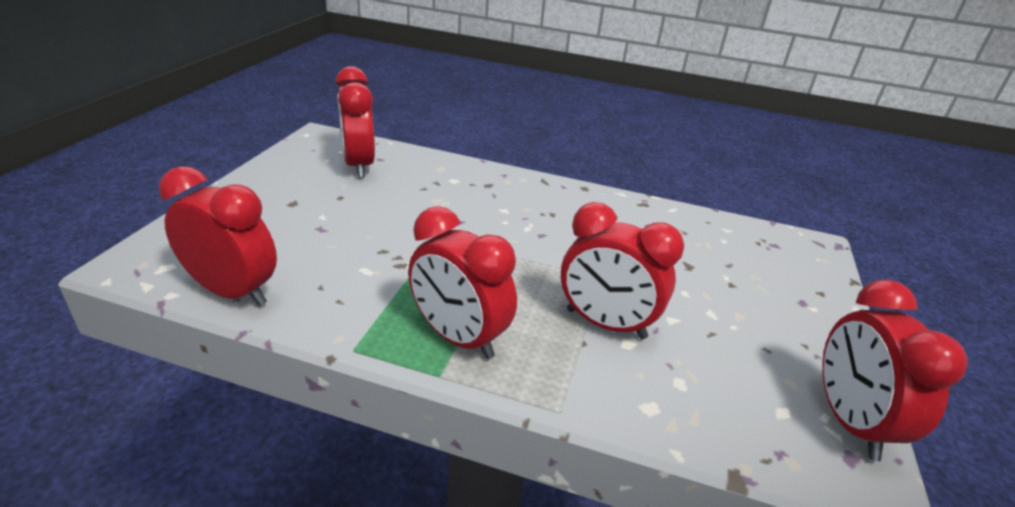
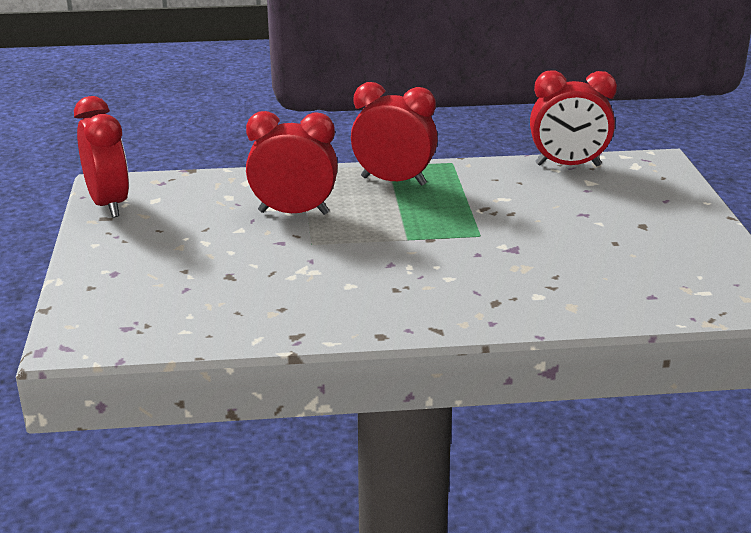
camera: 160 degrees right, 5 degrees down
red clock [335,66,375,178] -> none

